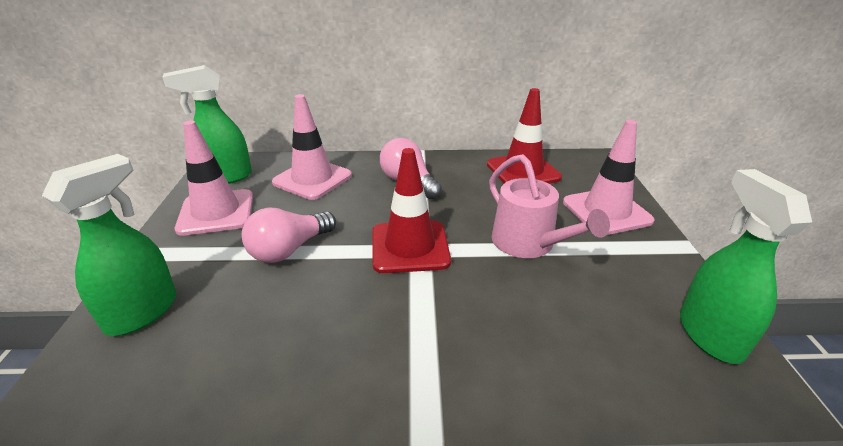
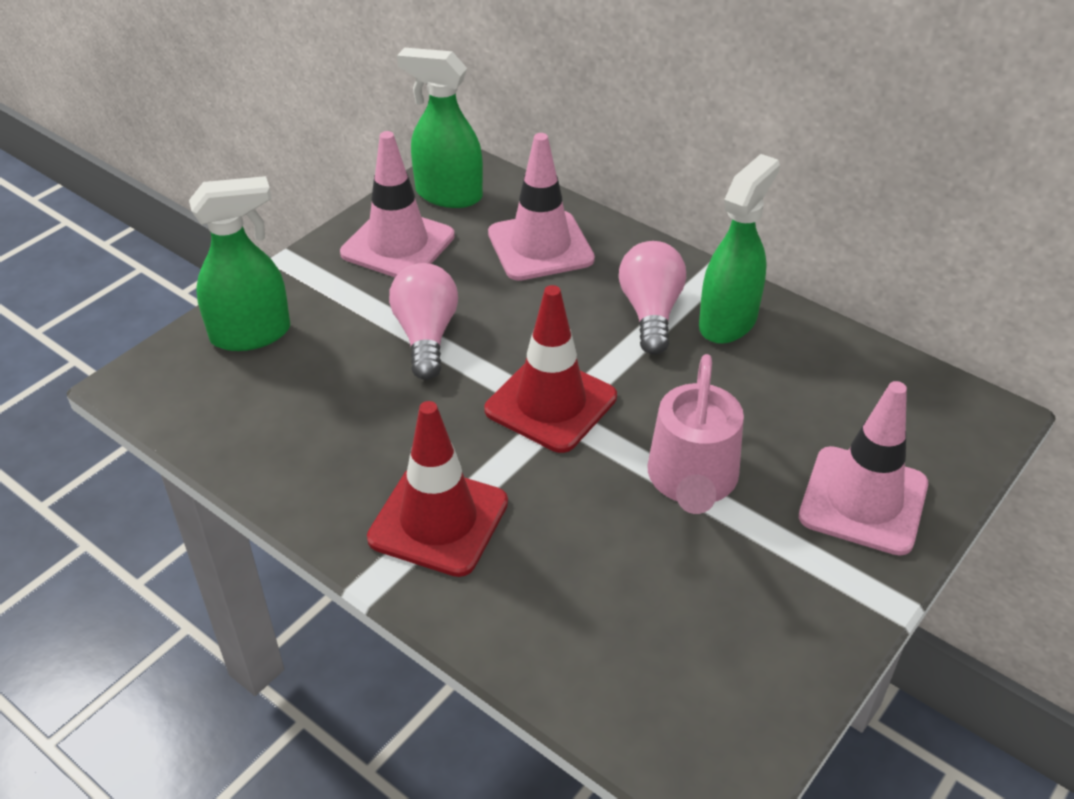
camera: 40 degrees right, 10 degrees up
pink light bulb [242,207,336,263] -> pink light bulb turned 90 degrees clockwise [389,263,458,380]
red traffic cone [487,88,562,184] -> red traffic cone moved to [367,401,508,577]
green spray bottle [680,169,812,364] -> green spray bottle moved to [699,154,780,344]

